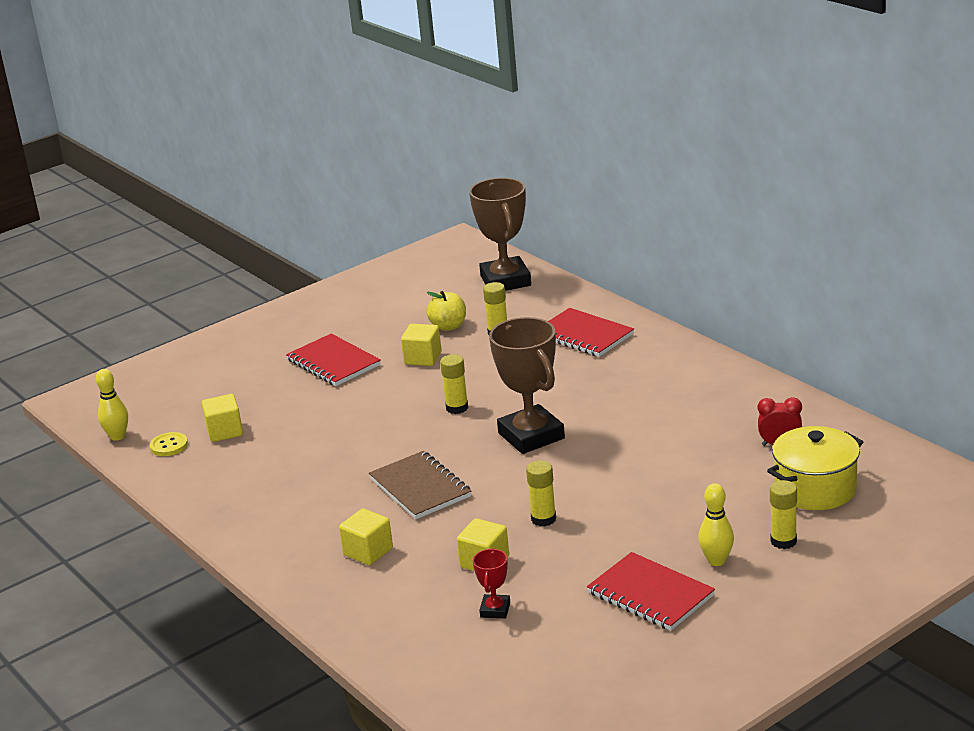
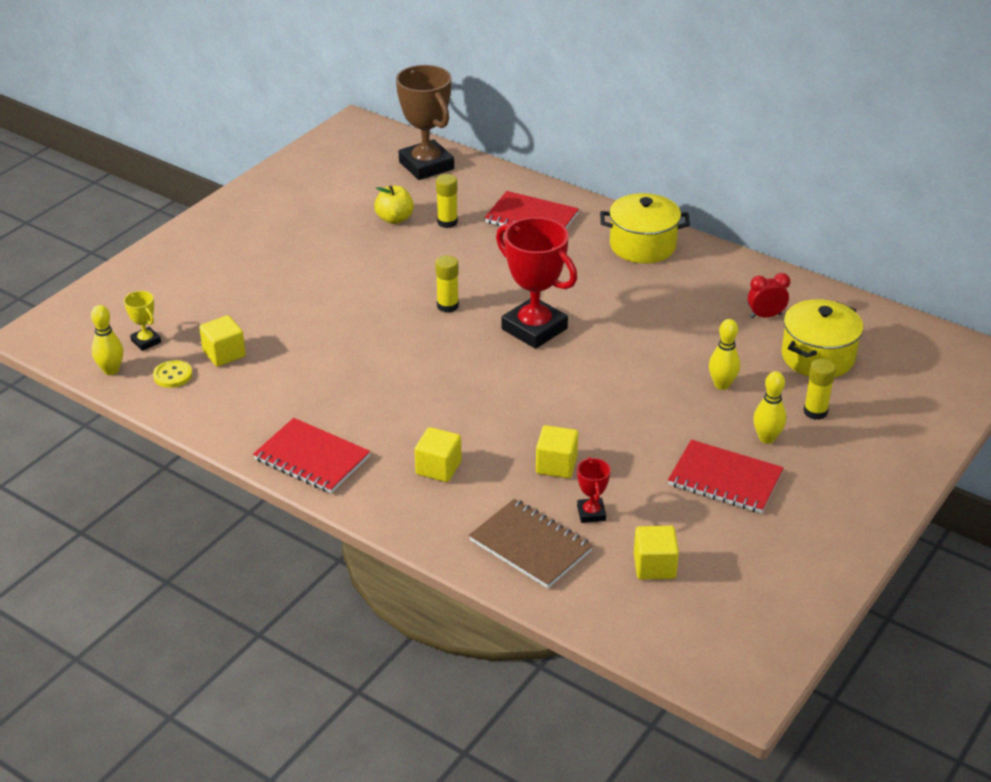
camera: 20 degrees left, 10 degrees up
red notebook [286,333,381,386] -> red notebook moved to [253,418,370,493]
brown notebook [369,451,471,519] -> brown notebook moved to [469,499,593,588]
yellow cube [401,324,441,366] -> yellow cube moved to [634,526,679,580]
brown trophy [489,317,565,454] -> red trophy [496,217,577,349]
yellow glue stick [526,460,556,527] -> none
none -> yellow trophy [124,291,161,351]
none -> yellow pot [600,193,690,263]
none -> yellow bowling pin [709,319,740,390]

